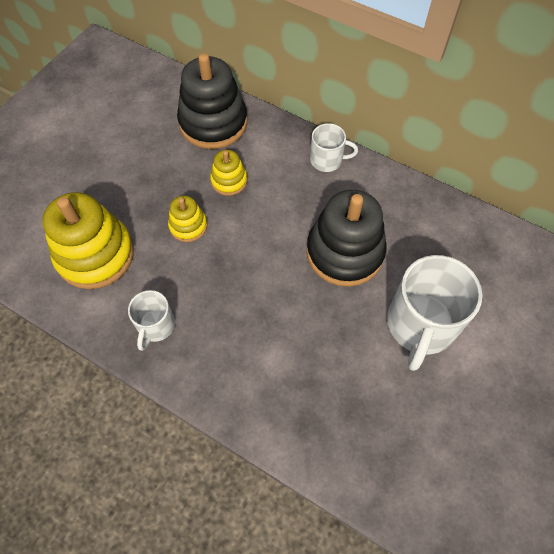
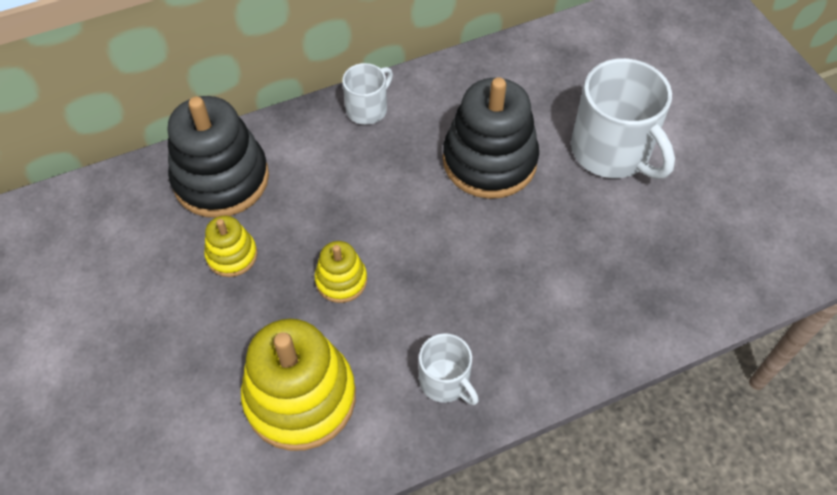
camera: 55 degrees left, 5 degrees down
yellow stacking toy [210,150,247,196] -> yellow stacking toy moved to [204,216,257,277]

